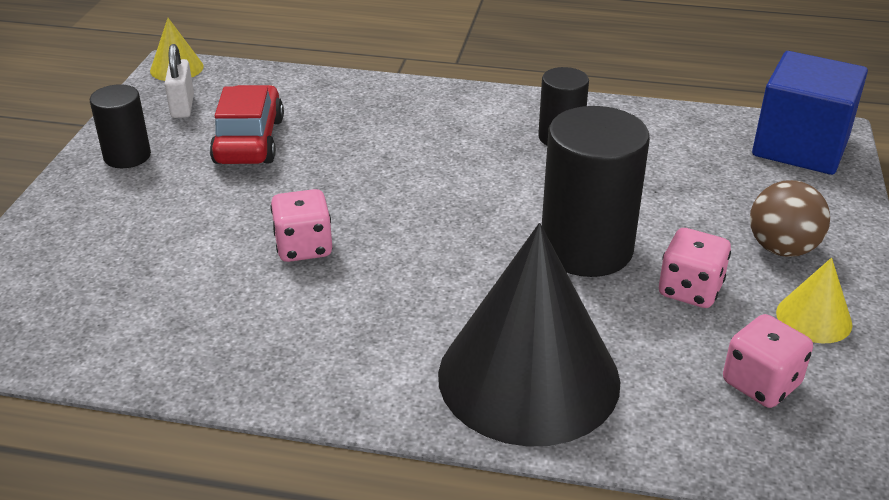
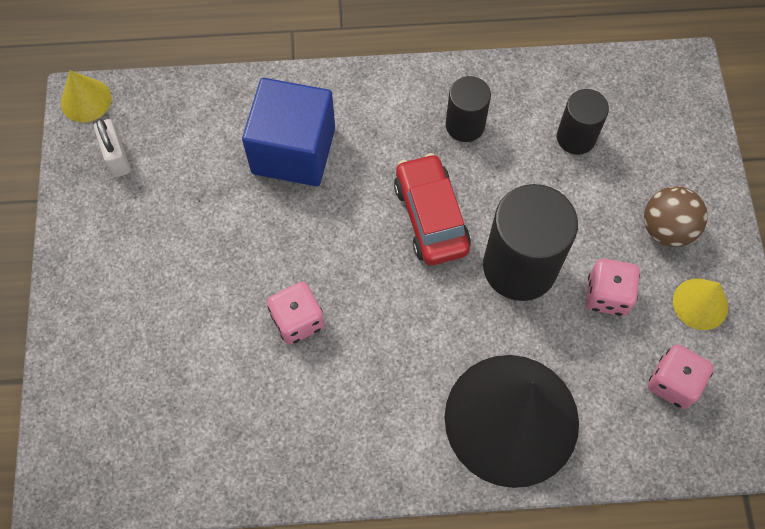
camera: 15 degrees left, 30 degrees up
black cylinder [90,84,151,168] -> black cylinder moved to [557,89,609,155]
red car [210,85,284,164] -> red car moved to [394,153,471,265]
blue cube [752,51,868,175] -> blue cube moved to [242,78,335,186]

